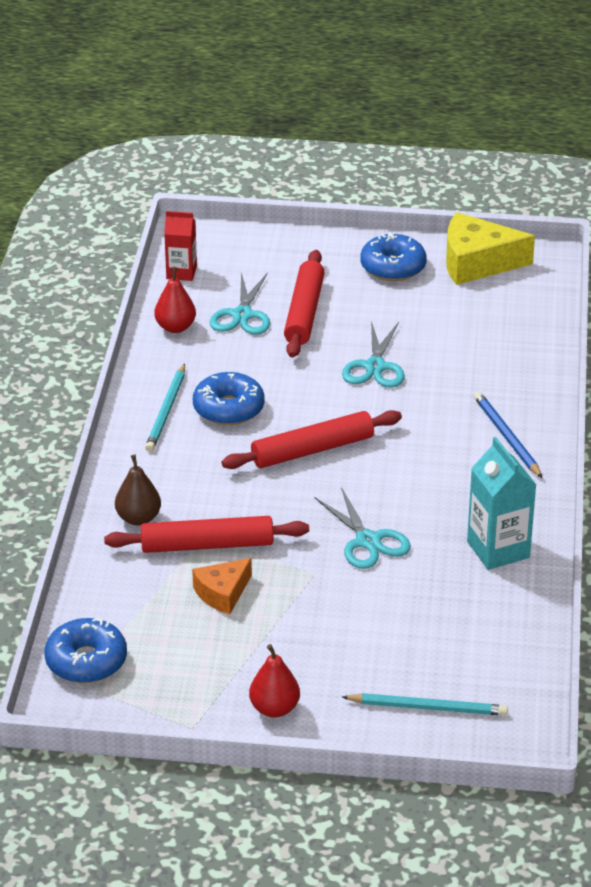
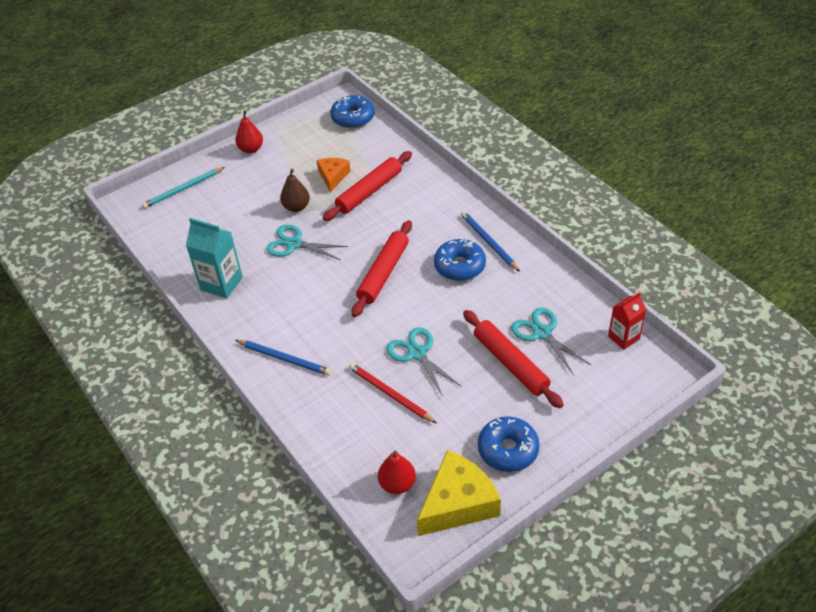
camera: 140 degrees right, 10 degrees up
brown pear [115,455,161,525] -> brown pear moved to [280,169,310,212]
turquoise pencil [145,364,185,452] -> blue pencil [461,211,520,272]
red pear [154,267,196,333] -> red pear moved to [378,451,416,494]
none -> red pencil [349,363,436,423]

